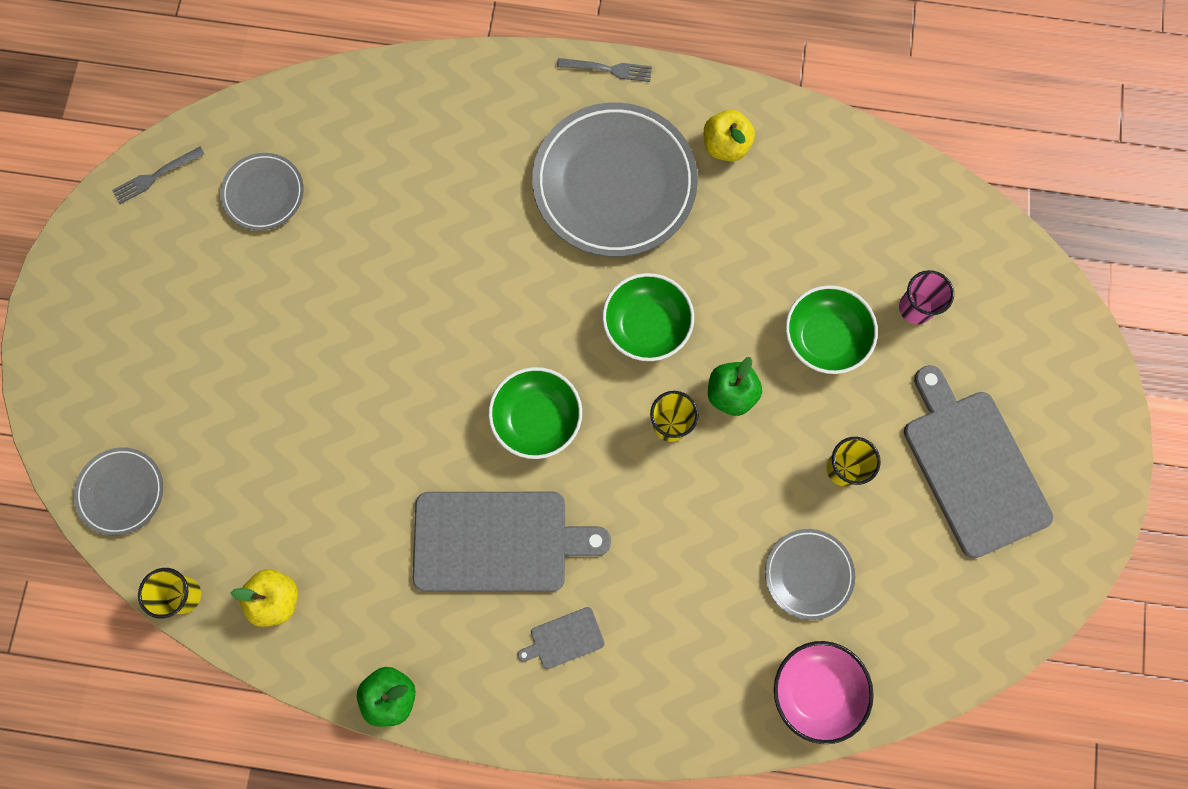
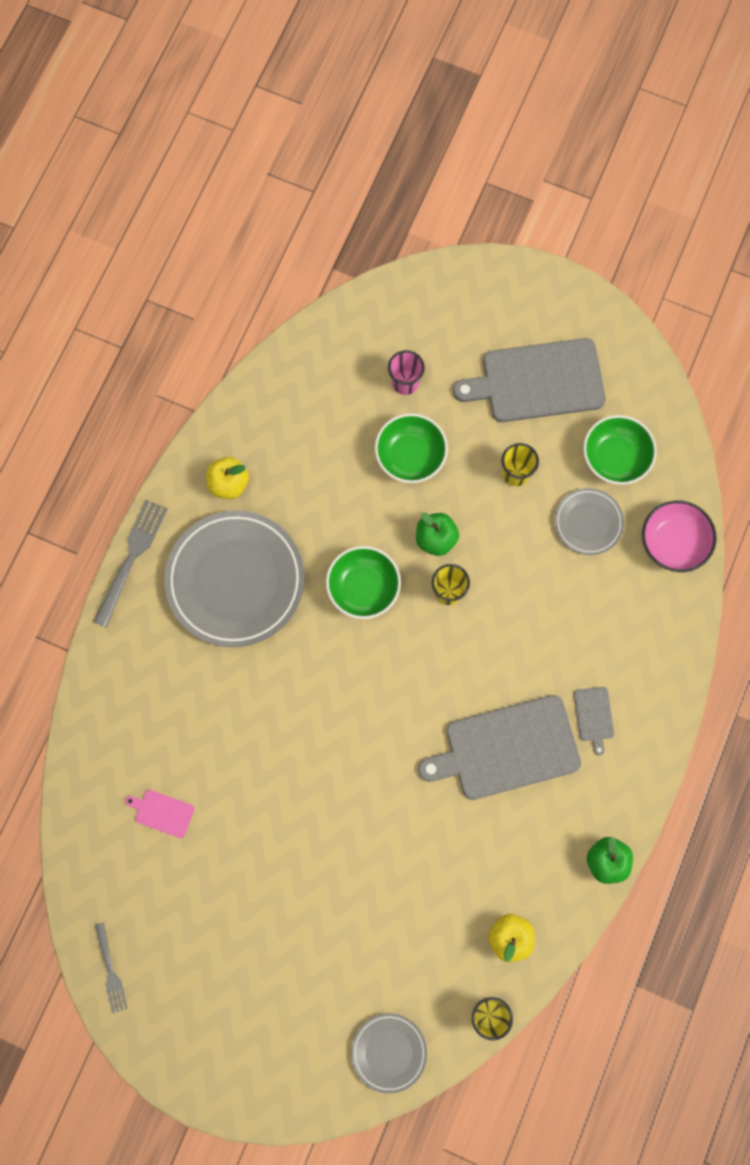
camera: 75 degrees left, 0 degrees up
grey plate [220,153,304,230] -> none
grey cutting board [413,492,611,592] -> grey cutting board turned 120 degrees counterclockwise [418,695,581,800]
green bowl [488,367,582,459] -> green bowl moved to [583,415,657,485]
grey fork [557,58,652,82] -> grey fork [93,500,168,627], size x1.65
none -> pink cutting board [125,790,195,838]

